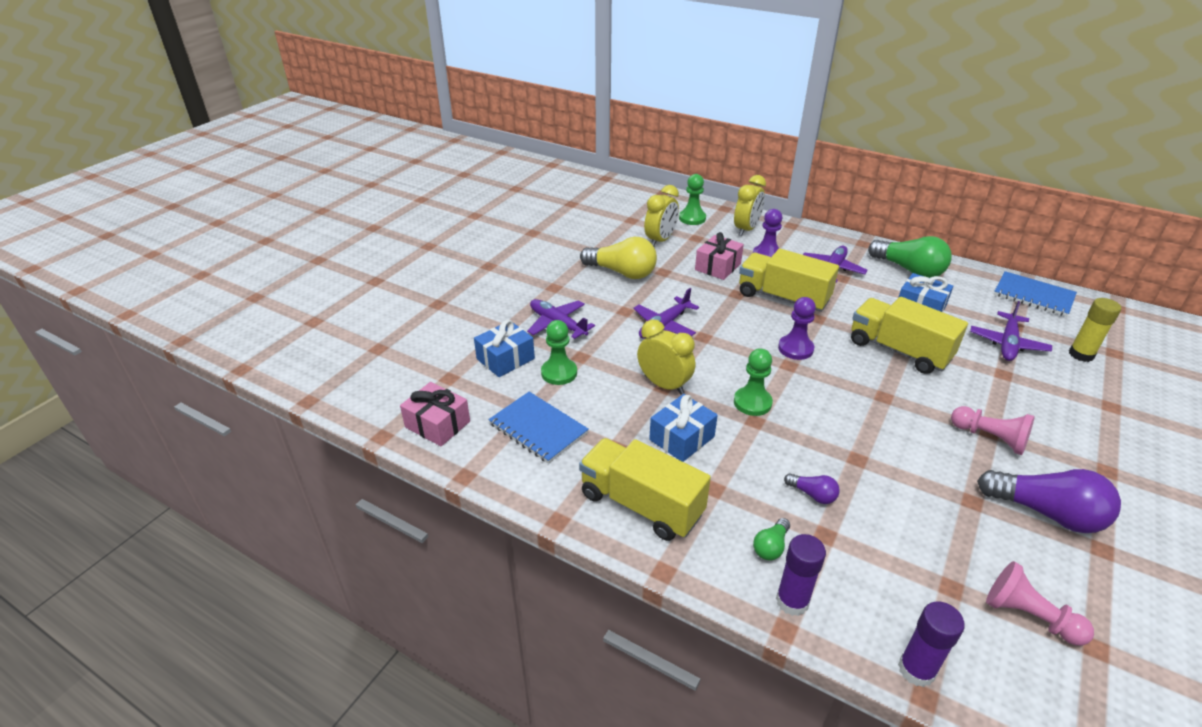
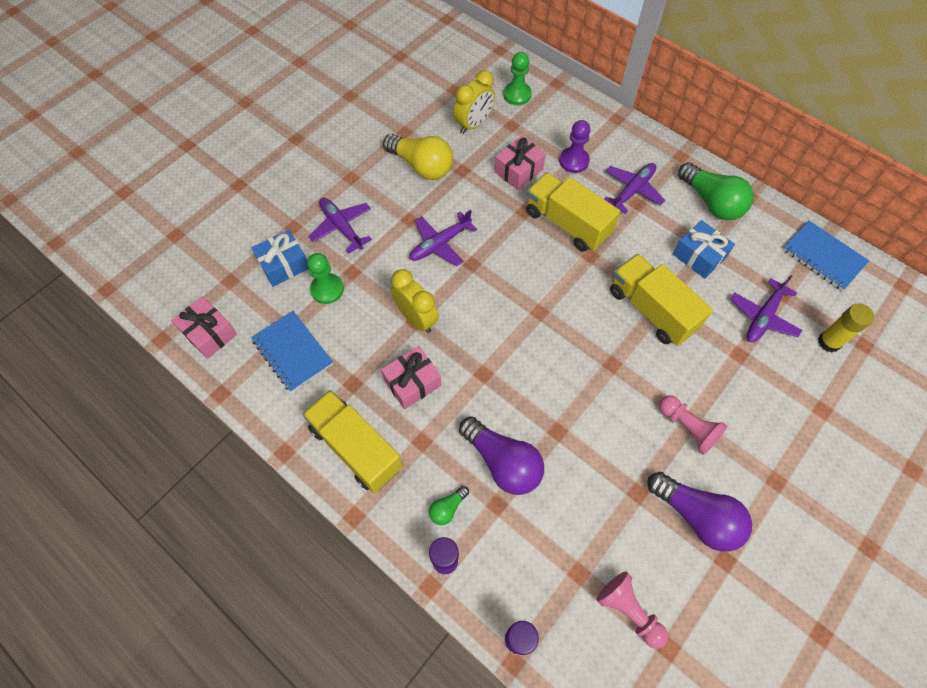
camera: 10 degrees right, 25 degrees up
blue gift [649,394,718,462] -> pink gift [381,346,441,409]
yellow clock [734,175,766,236] -> none
green pawn [734,348,773,416] -> none
purple pawn [778,297,816,360] -> none
purple light bulb [784,473,840,504] -> purple light bulb [459,416,544,495], size x2.12

